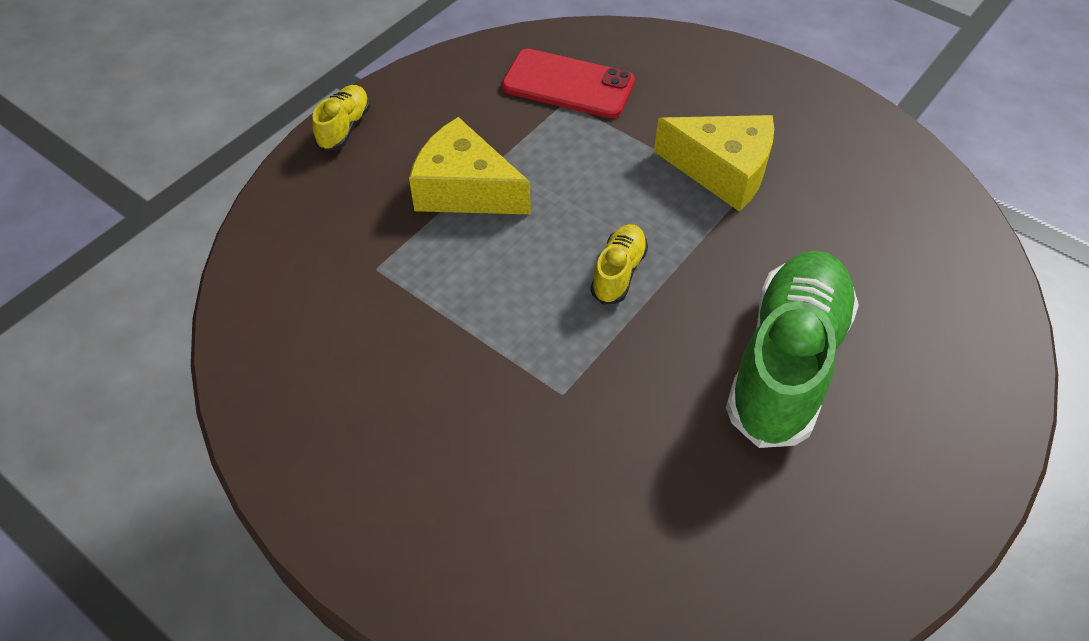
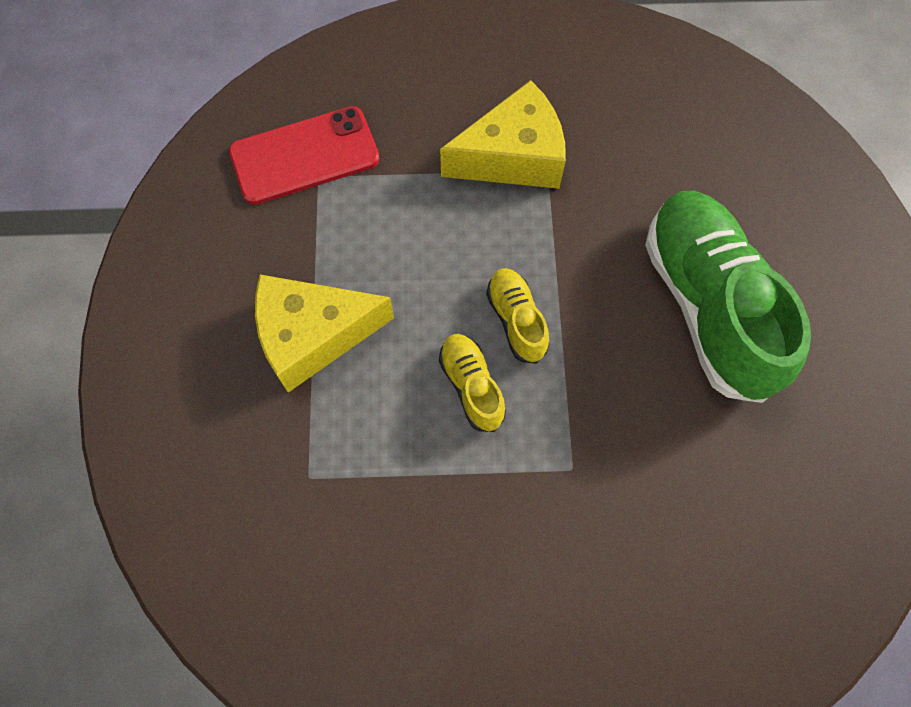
camera: 40 degrees left, 15 degrees up
yellow shoe [312,85,370,152] -> yellow shoe moved to [439,334,506,432]

